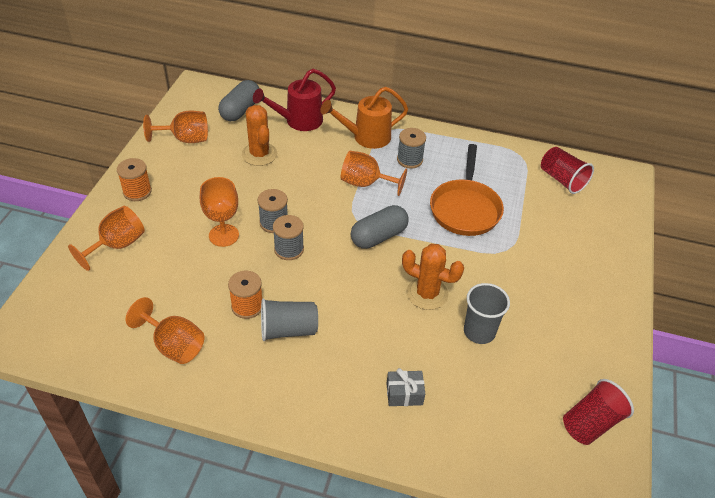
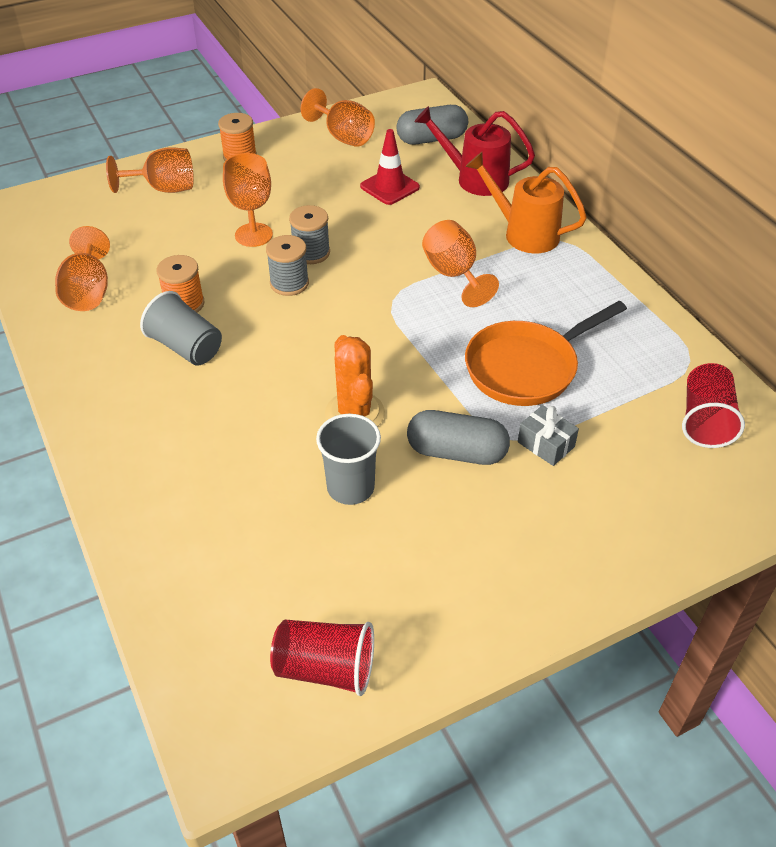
camera: 50 degrees right, 0 degrees up
orange cactus [242,105,277,166] -> red traffic cone [360,129,420,205]
grey capsule [351,205,409,249] -> grey capsule moved to [407,410,510,465]
grey gift [386,368,425,406] -> grey gift moved to [518,405,579,466]
grey spool [397,128,426,169] -> none

